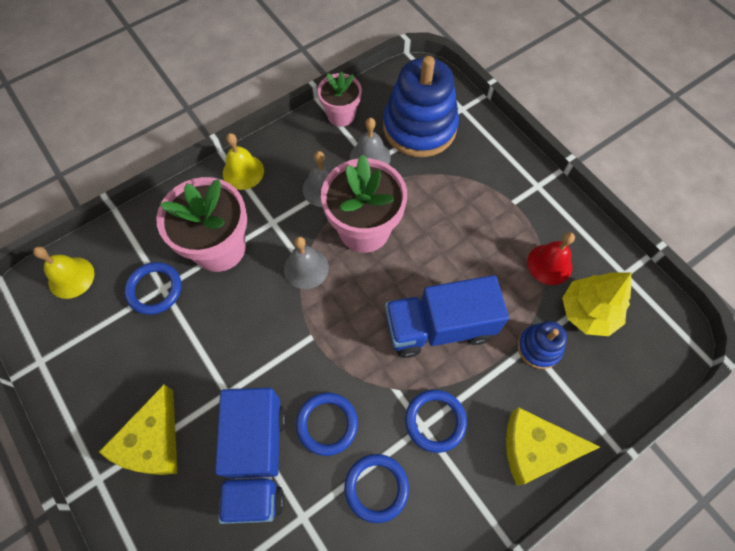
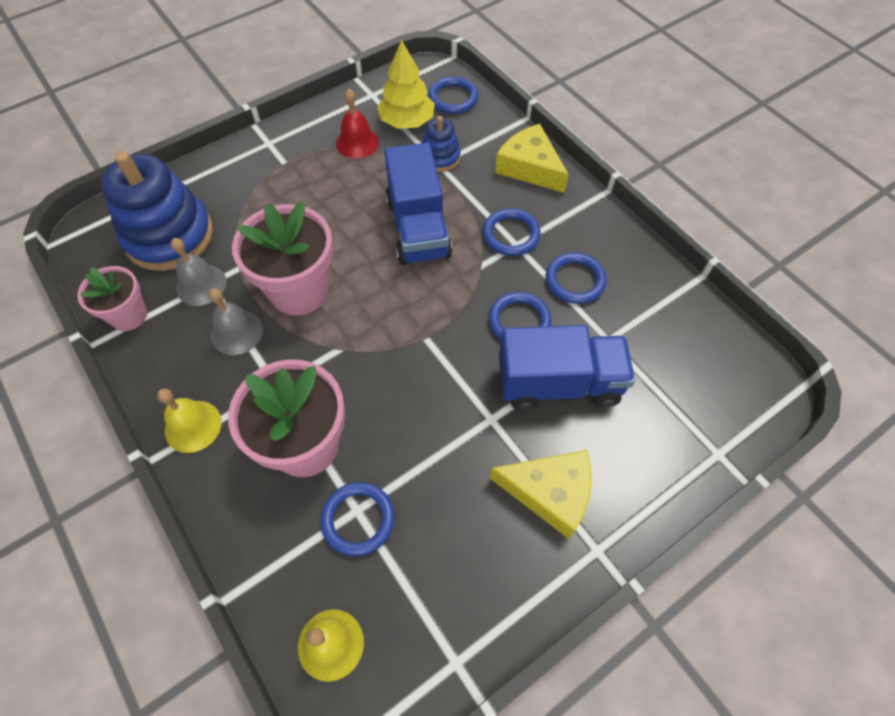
camera: 90 degrees left, 5 degrees down
grey bell [284,236,329,289] -> none
yellow cheese [506,407,600,486] -> yellow cheese turned 135 degrees clockwise [495,124,569,193]
none -> blue ring [428,76,478,114]

